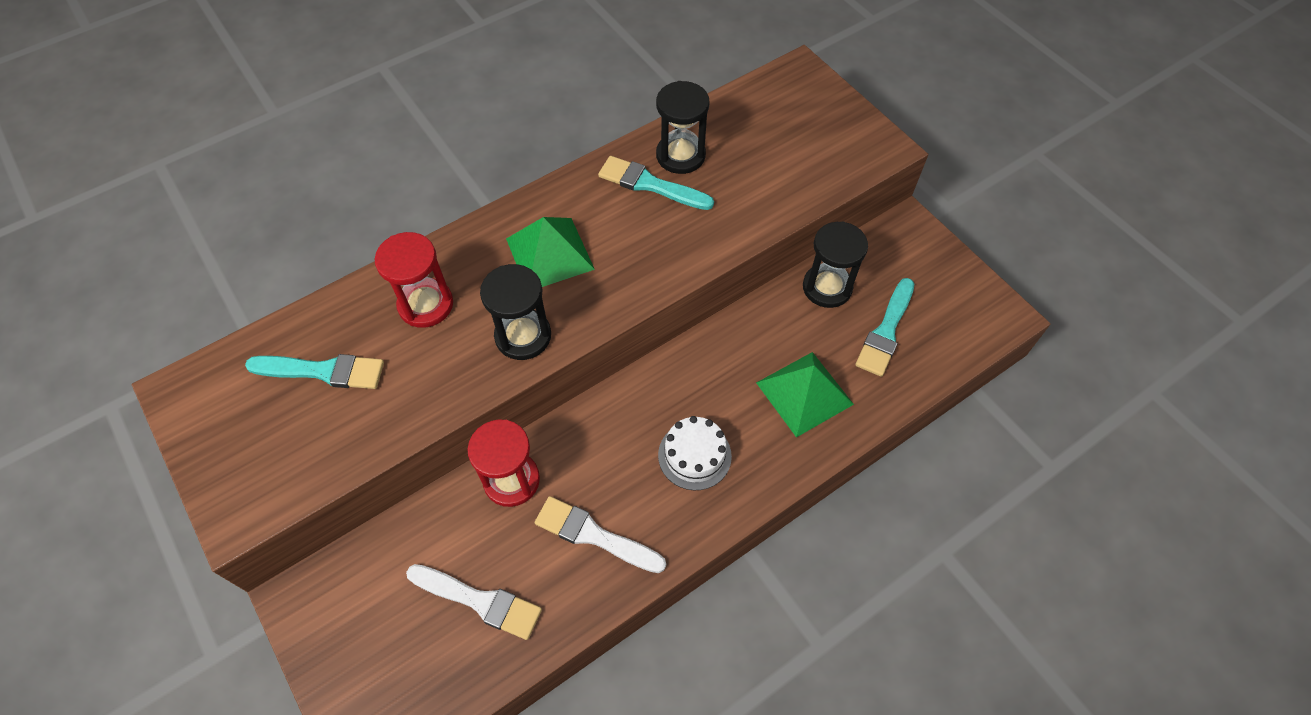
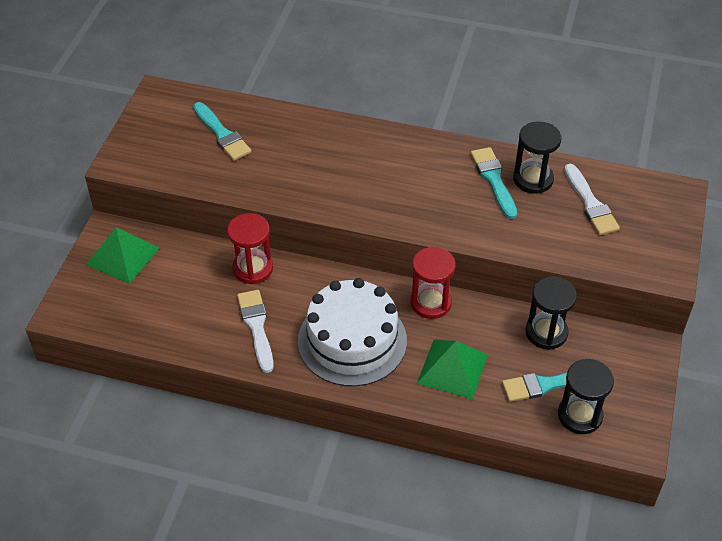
camera: 50 degrees right, 10 degrees down
red hourglass [375,232,453,328] -> red hourglass moved to [410,247,456,319]
white brush [406,564,542,640] -> white brush moved to [564,164,620,235]
black hourglass [480,264,551,360] -> black hourglass moved to [558,359,614,434]
green pyramid [506,217,595,287] -> green pyramid moved to [86,227,160,284]
white cake [658,416,732,490] -> white cake [298,278,407,386], size x1.93

